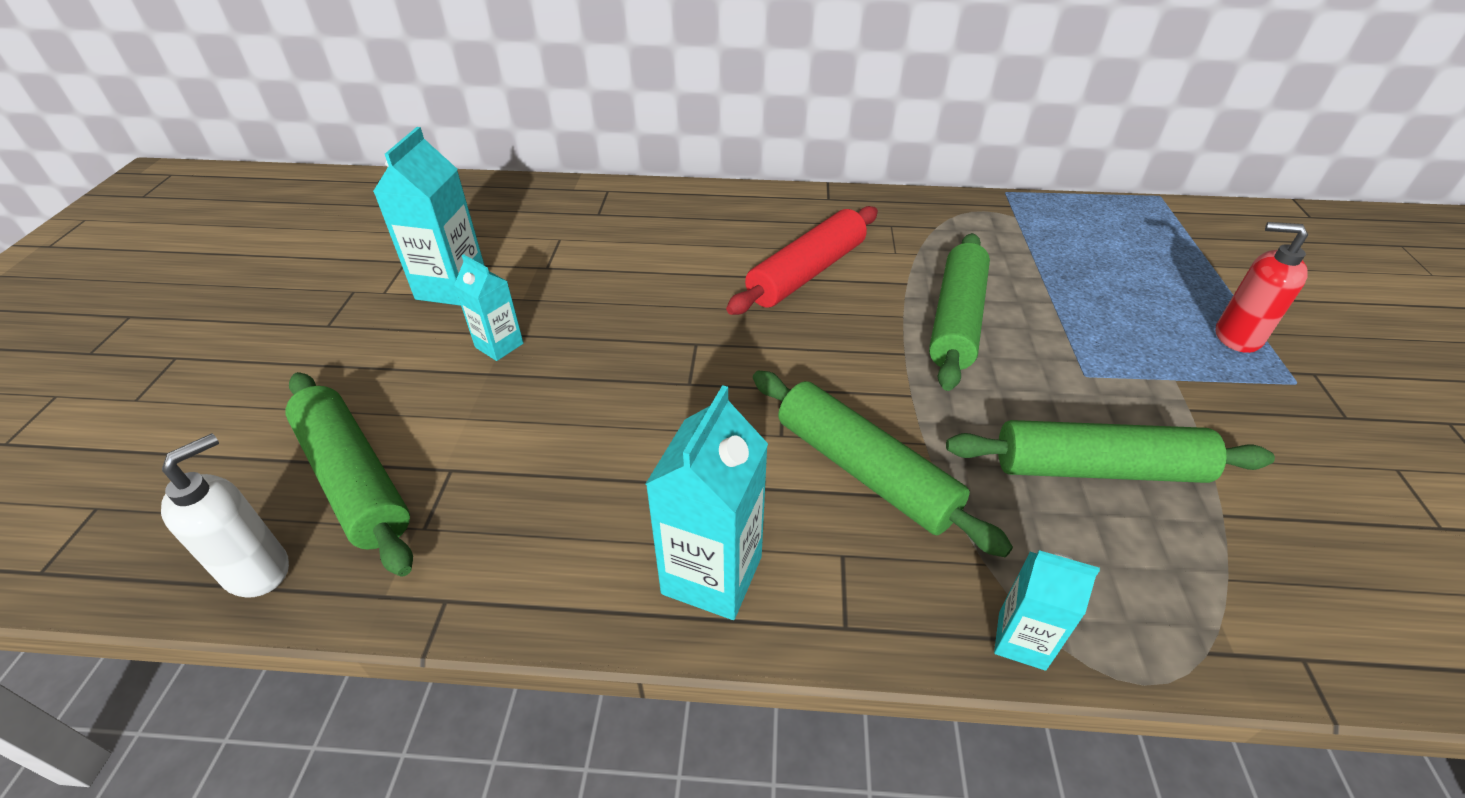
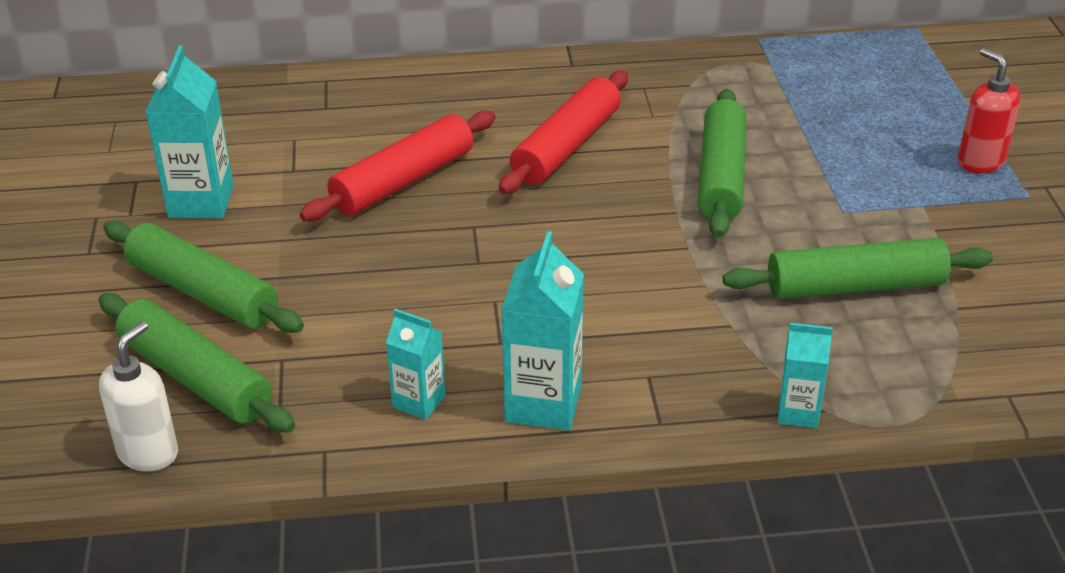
camera: 10 degrees left, 5 degrees down
turquoise carton [454,254,523,361] -> turquoise carton moved to [386,309,445,420]
green rolling pin [753,371,1013,557] -> green rolling pin moved to [103,220,304,333]
red soap dispenser [1215,222,1308,353] -> red soap dispenser turned 45 degrees clockwise [958,48,1020,173]
none -> red rolling pin [300,111,496,222]

